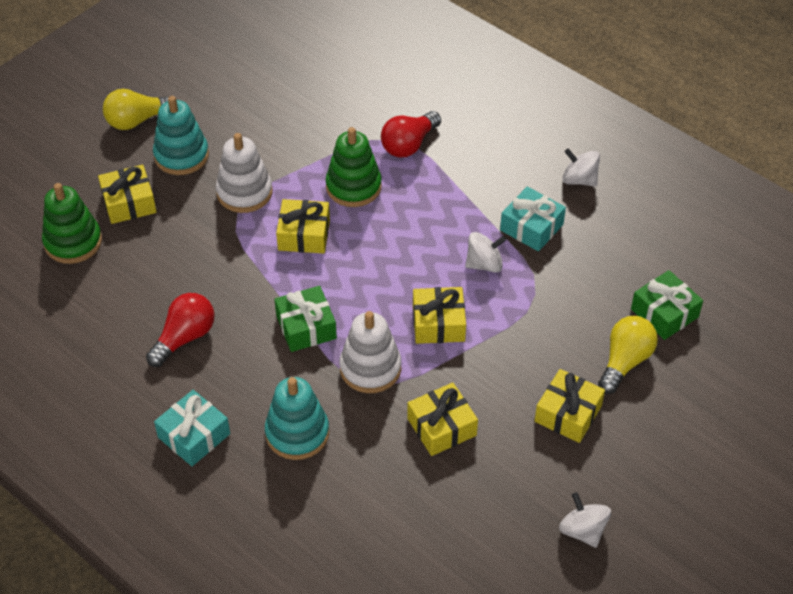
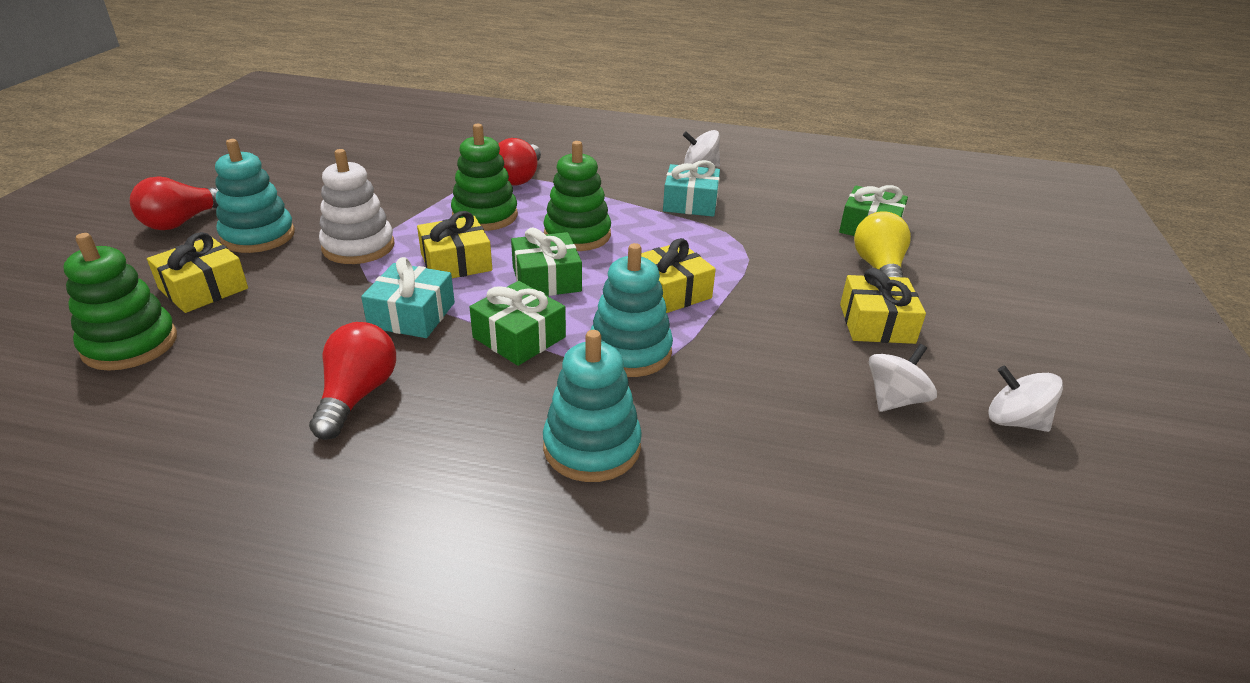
camera: 30 degrees left, 15 degrees down
yellow light bulb [103,89,169,130] -> red light bulb [130,176,218,230]
turquoise gift [154,390,230,466] -> turquoise gift moved to [361,257,455,338]
white stacking toy [340,311,401,393] -> turquoise stacking toy [591,243,673,377]
yellow gift [407,383,478,456] -> none
white spinning top [465,232,506,273] -> white spinning top moved to [869,344,937,412]
none -> green gift [511,227,582,296]
none -> green stacking toy [543,141,611,251]

